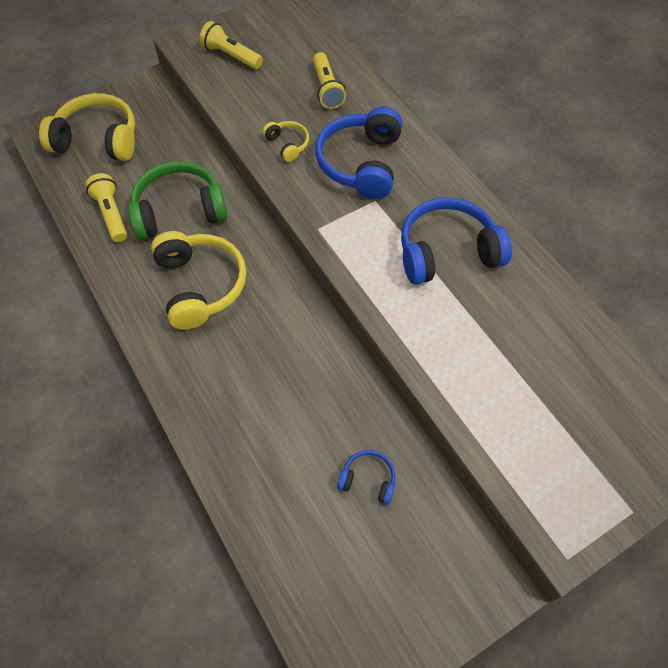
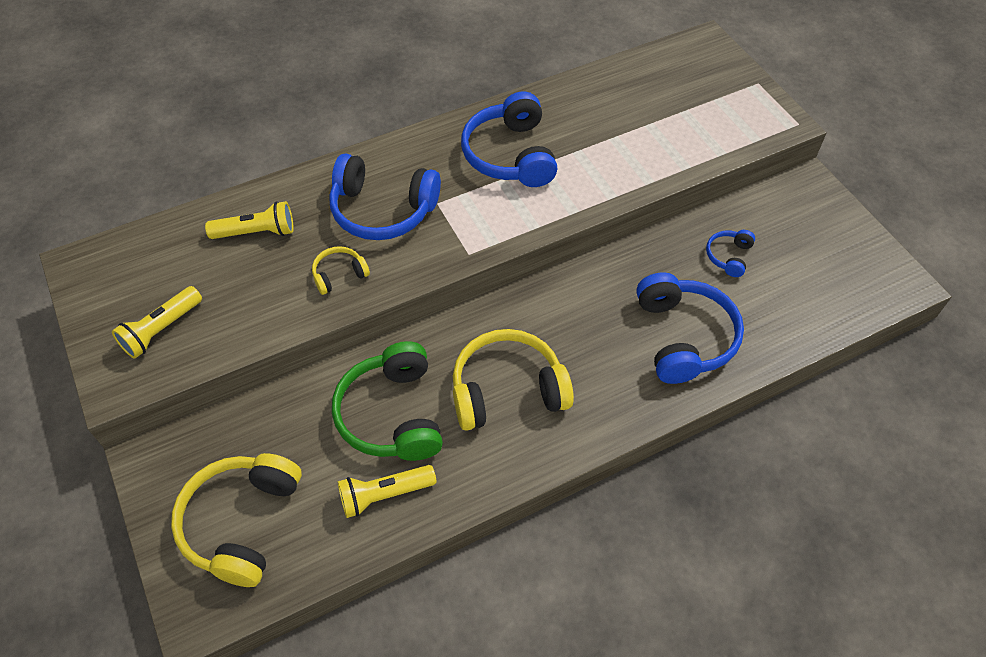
camera: 85 degrees left, 5 degrees down
none -> blue headphones [636,272,744,384]

